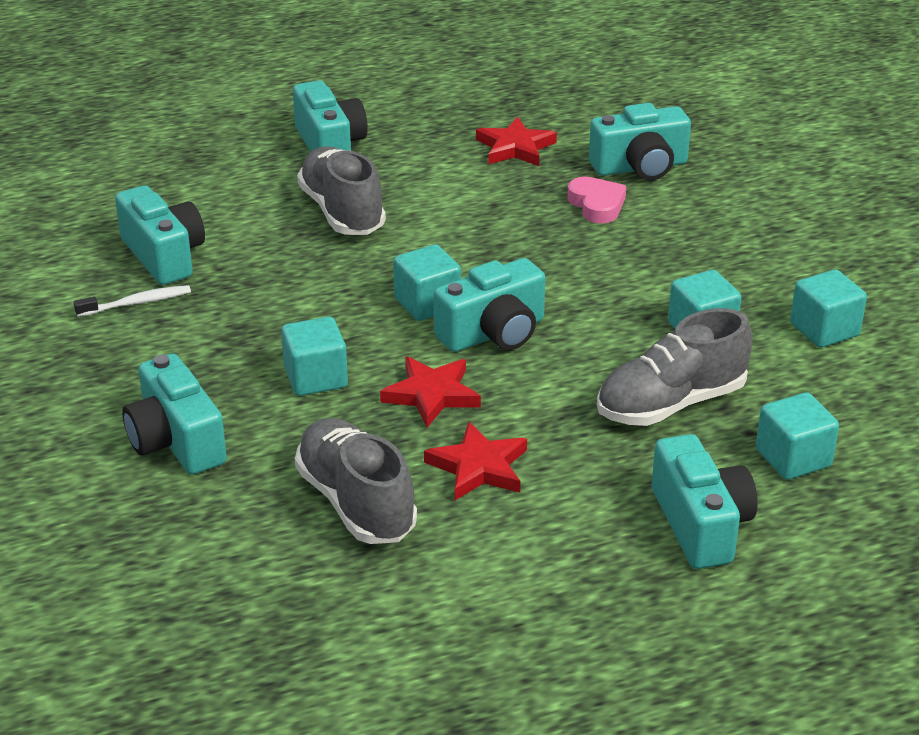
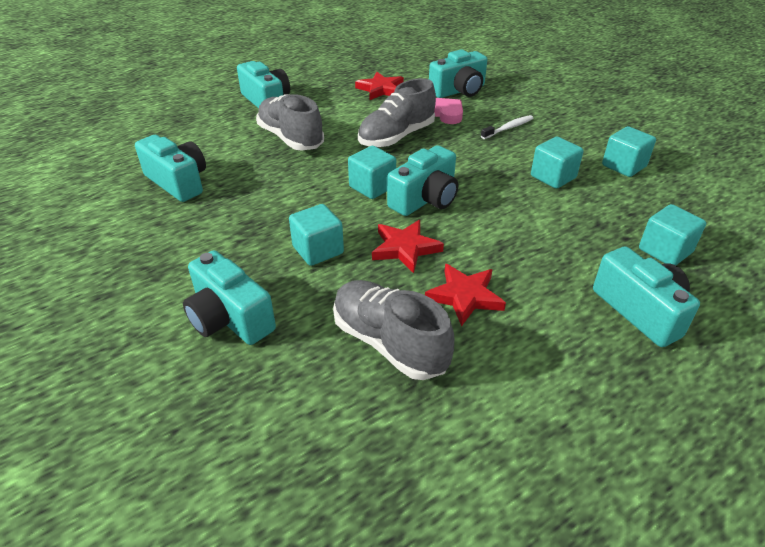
camera: 15 degrees left, 5 degrees up
white toothbrush [74,285,191,317] -> white toothbrush moved to [481,115,533,139]
grey shoe [597,308,752,426] -> grey shoe moved to [358,78,436,148]

